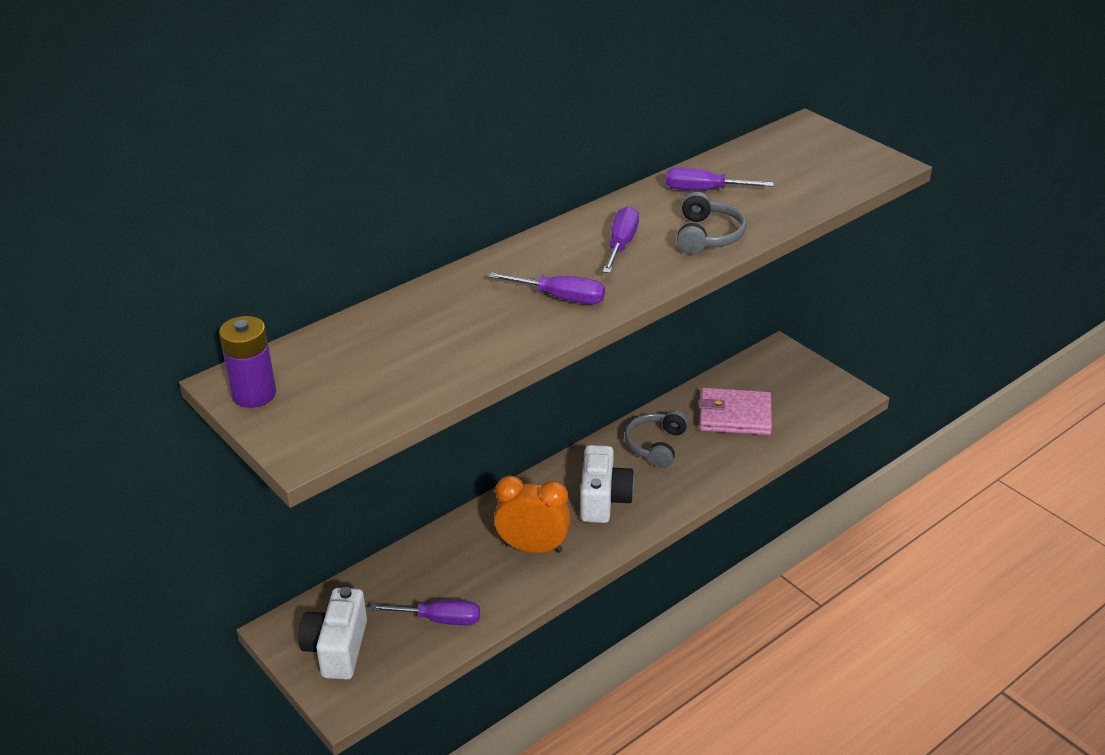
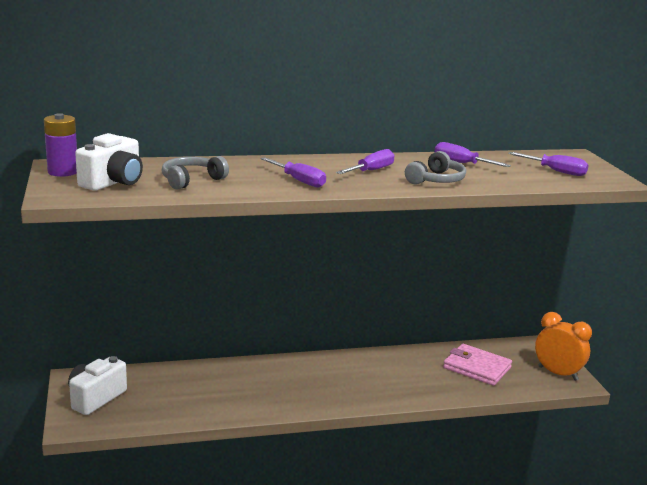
camera: 25 degrees right, 15 degrees down
purple screwdriver [370,600,480,625] -> purple screwdriver moved to [508,152,589,176]
orange clock [494,476,571,553] -> orange clock moved to [535,312,592,381]
white camera [581,445,635,523] -> white camera moved to [75,133,143,191]
grey headphones [625,410,688,468] -> grey headphones moved to [162,156,229,190]

